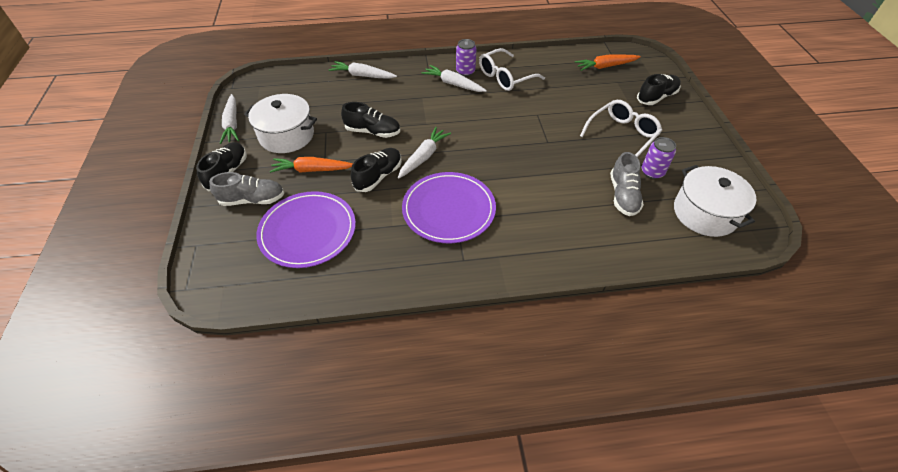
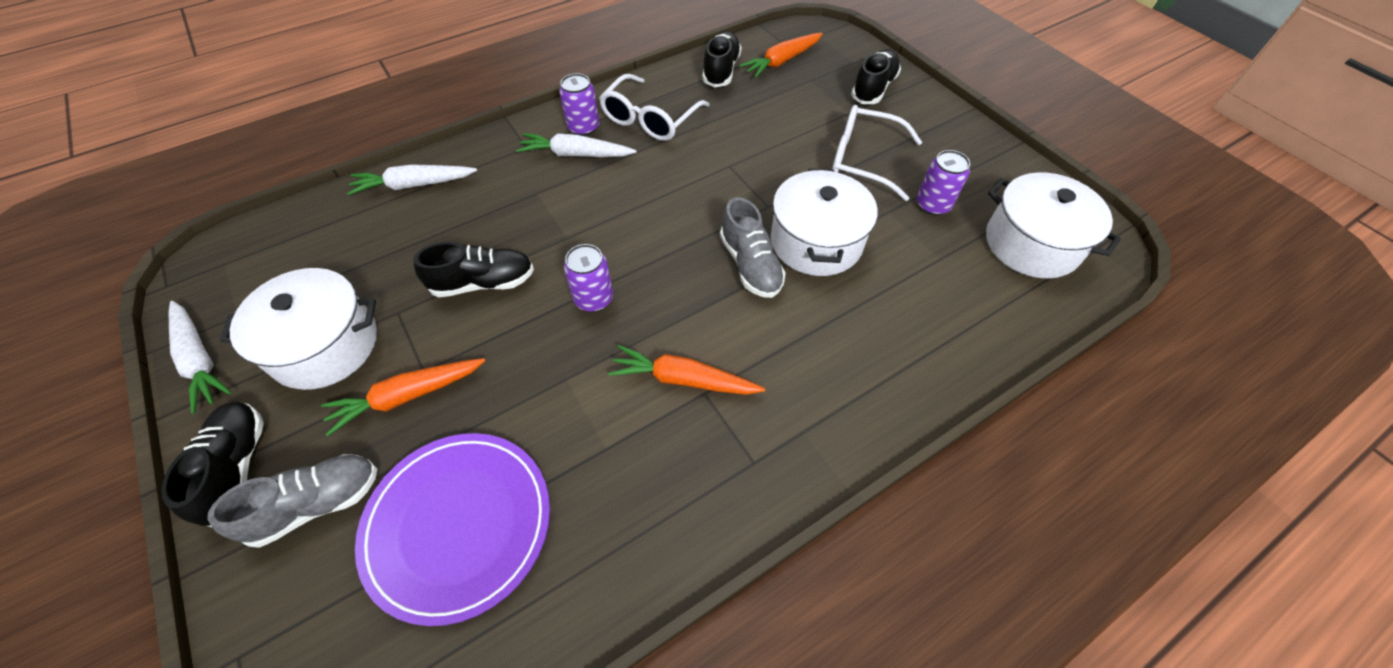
camera: 25 degrees left, 5 degrees up
black shoe [351,148,402,192] -> black shoe moved to [702,31,742,87]
white carrot [398,127,451,179] -> purple can [564,244,613,312]
purple plate [402,172,496,243] -> orange carrot [608,345,765,395]
white glasses [580,100,662,157] -> white glasses turned 90 degrees counterclockwise [832,105,922,201]
grey shoe [610,152,644,216] -> grey shoe moved to [720,197,786,298]
none -> white pot [771,168,878,276]

